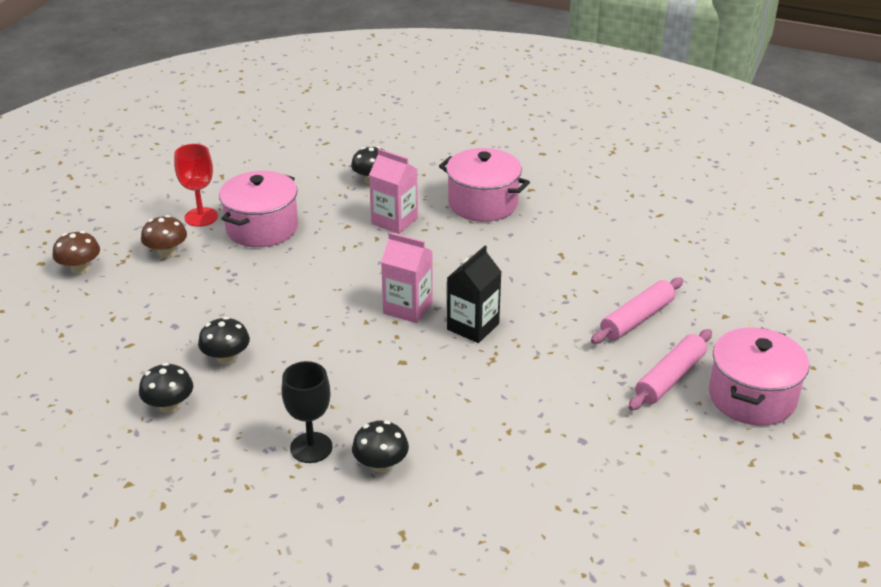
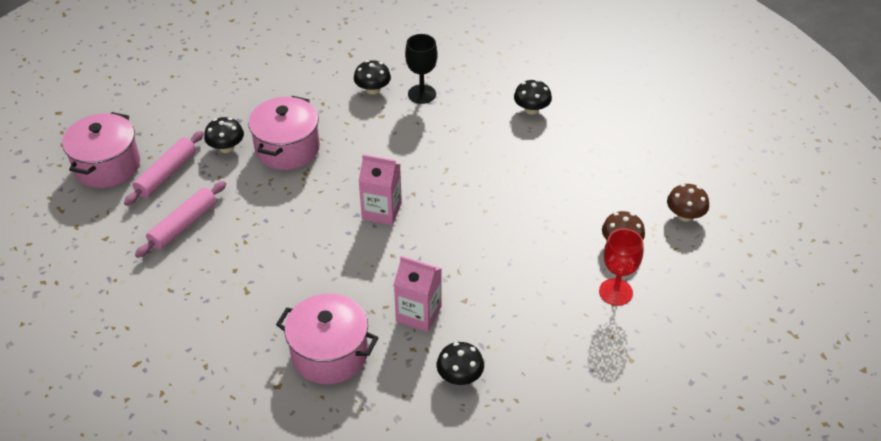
camera: 170 degrees right, 10 degrees up
black mushroom [198,317,250,364] -> black mushroom moved to [204,117,244,153]
pink pot [219,171,298,247] -> pink pot moved to [248,96,320,170]
black carton [447,246,501,343] -> none

